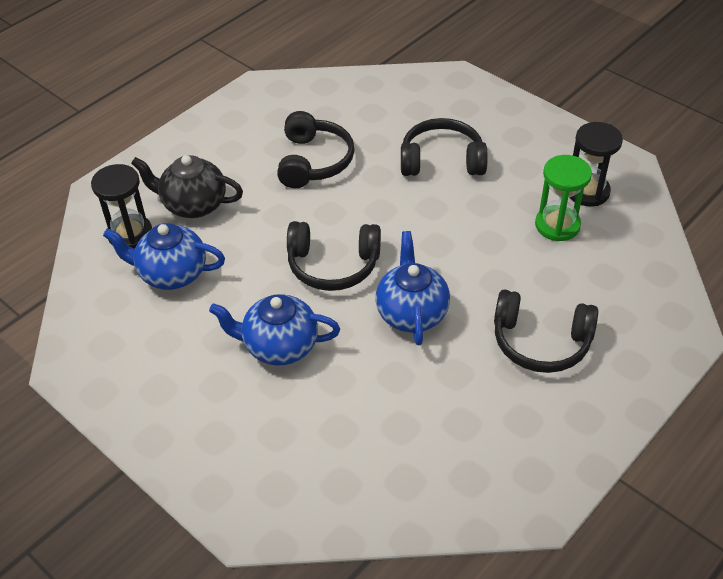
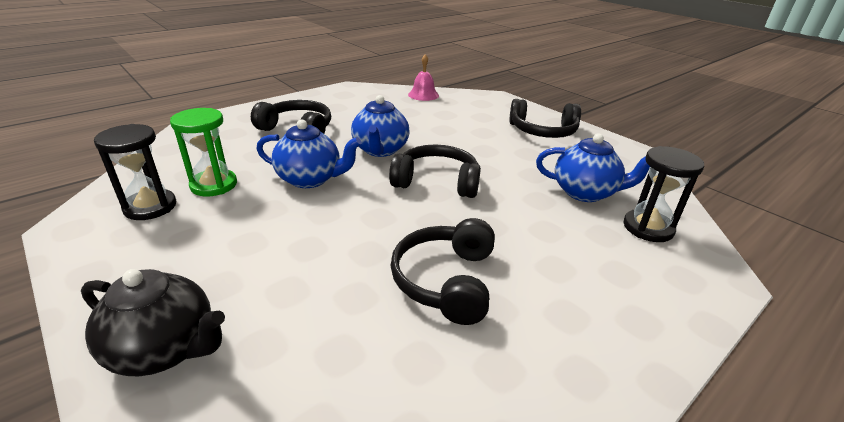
camera: 175 degrees left, 15 degrees down
black teapot [131,155,243,218] -> black teapot moved to [81,269,225,376]
blue teapot [209,294,340,366] -> blue teapot moved to [257,119,361,188]
black headphones [401,118,488,176] -> black headphones moved to [509,99,581,138]
none -> pink bell [408,54,439,101]

